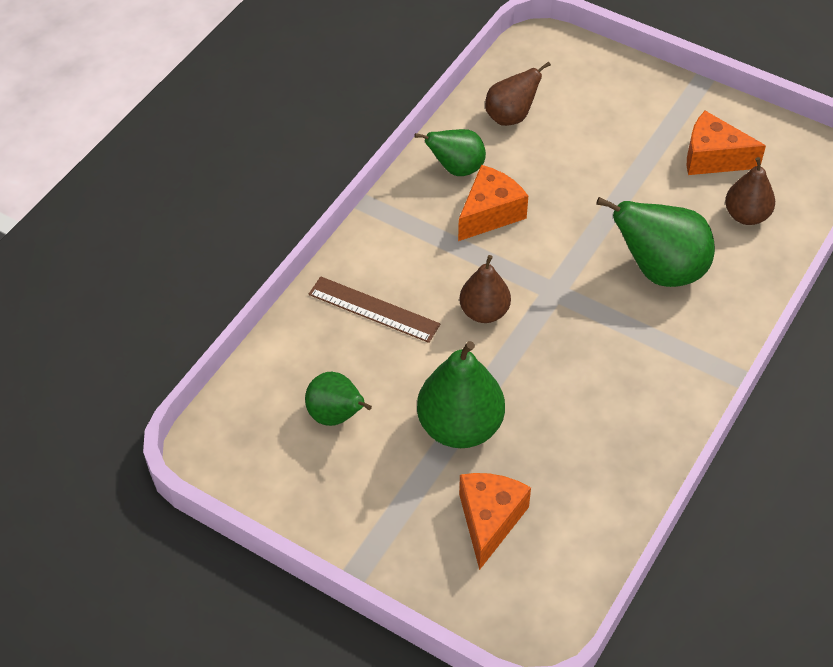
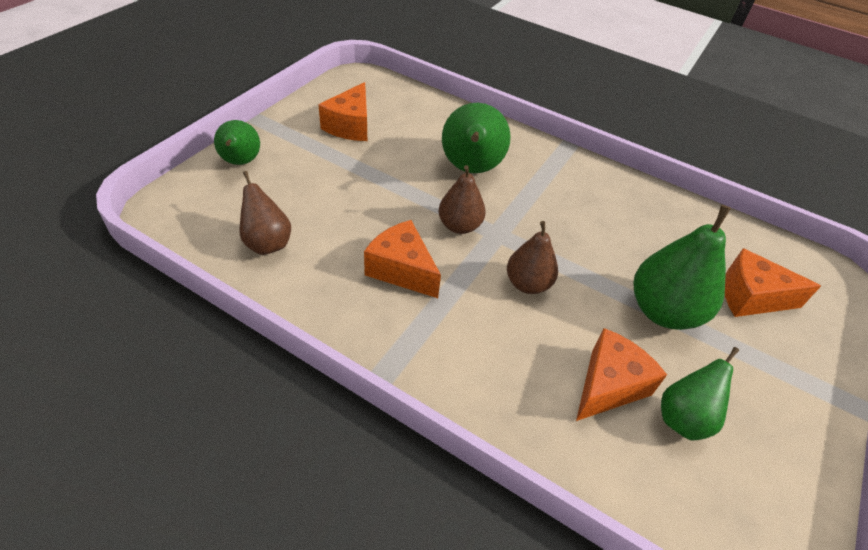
camera: 95 degrees left, 5 degrees down
brown ruler [309,276,440,343] -> none
green pear [414,129,486,176] -> green pear moved to [214,120,260,165]
brown pear [725,157,775,225] -> brown pear moved to [439,165,486,234]
none -> orange cheese [576,328,667,421]

